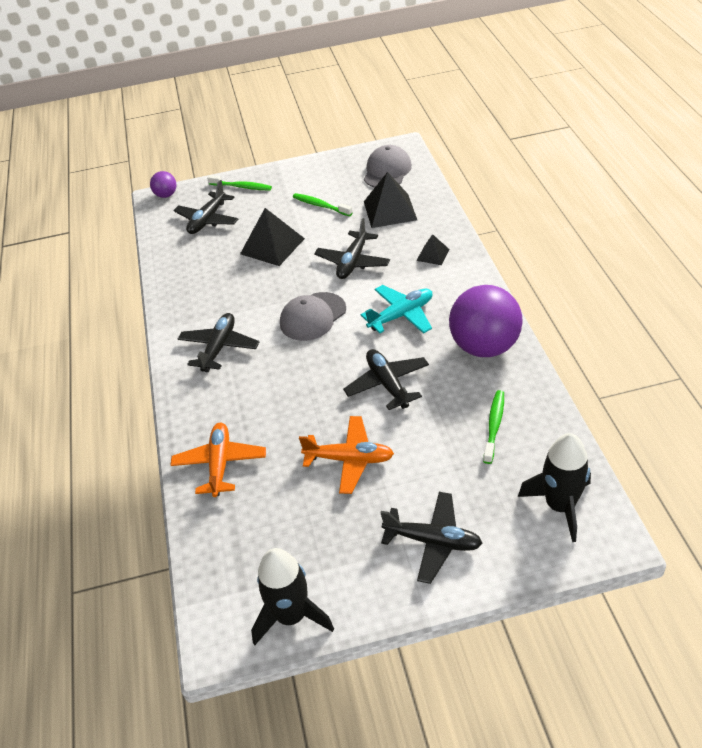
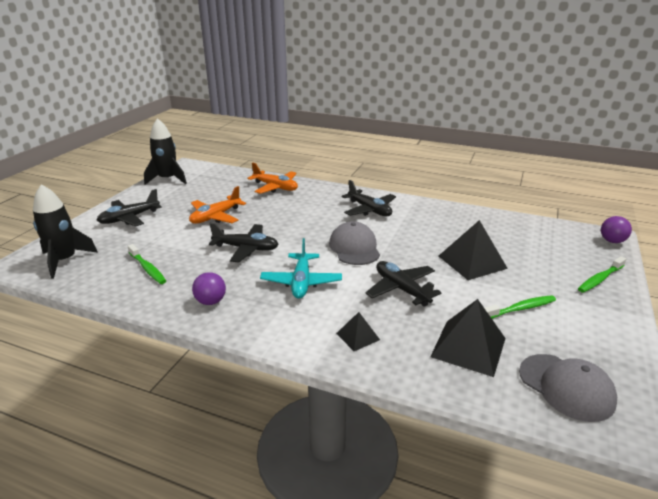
camera: 120 degrees right, 15 degrees down
black plane [173,180,239,234] -> none
purple ball [449,285,522,357] -> purple ball [192,272,226,305], size x0.47

